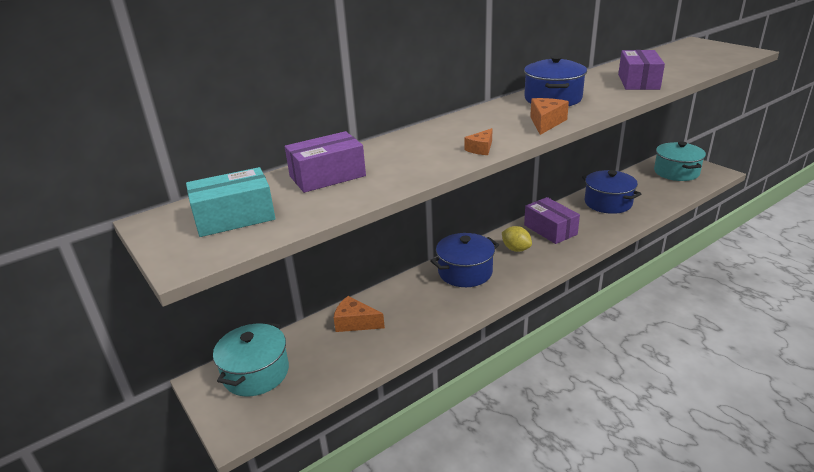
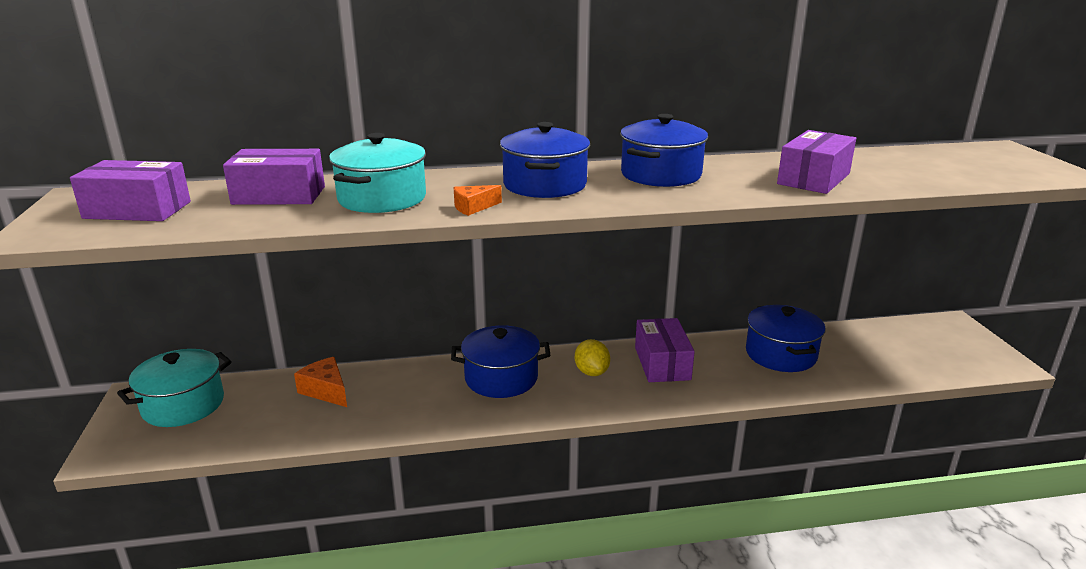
camera: 25 degrees right, 5 degrees down
turquoise box [186,167,276,237] -> purple box [70,160,191,221]
orange cheese [530,98,569,135] -> none
turquoise pot [654,141,706,181] -> turquoise pot moved to [329,133,426,213]
none -> blue pot [500,122,590,198]

